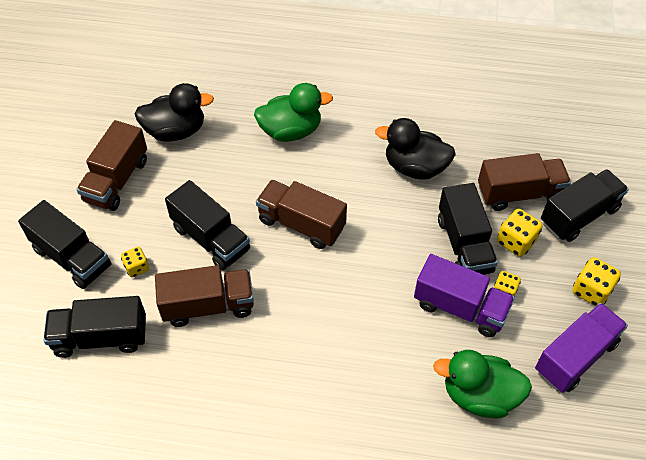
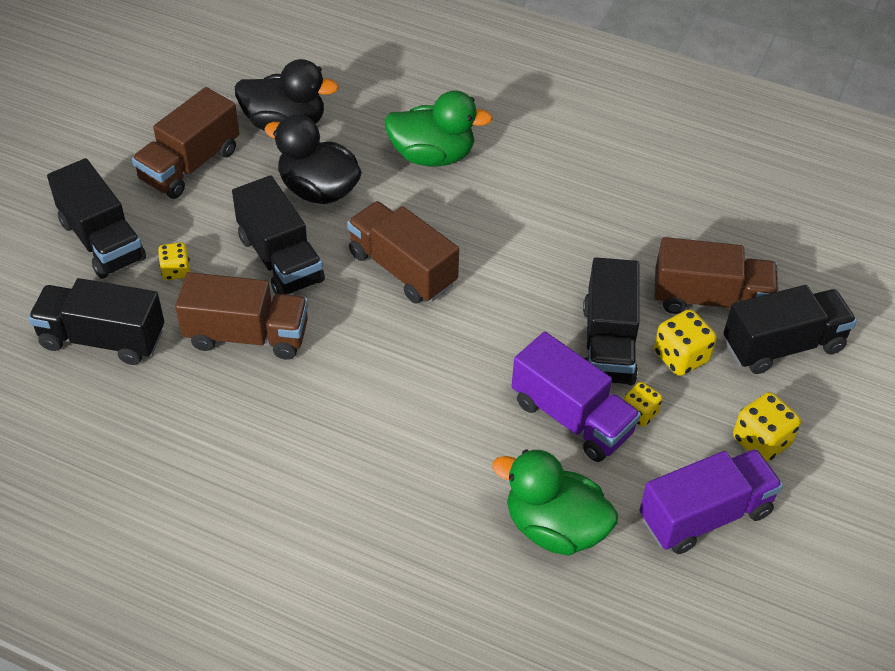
camera: 15 degrees right, 5 degrees down
black duck [375,118,456,180] -> black duck moved to [265,114,362,204]

